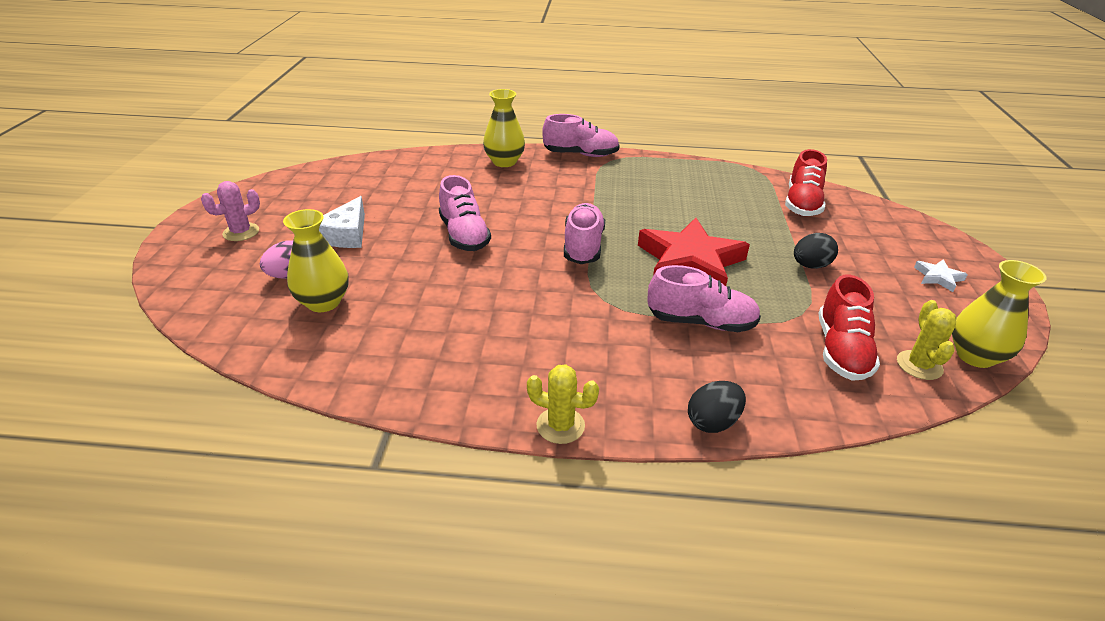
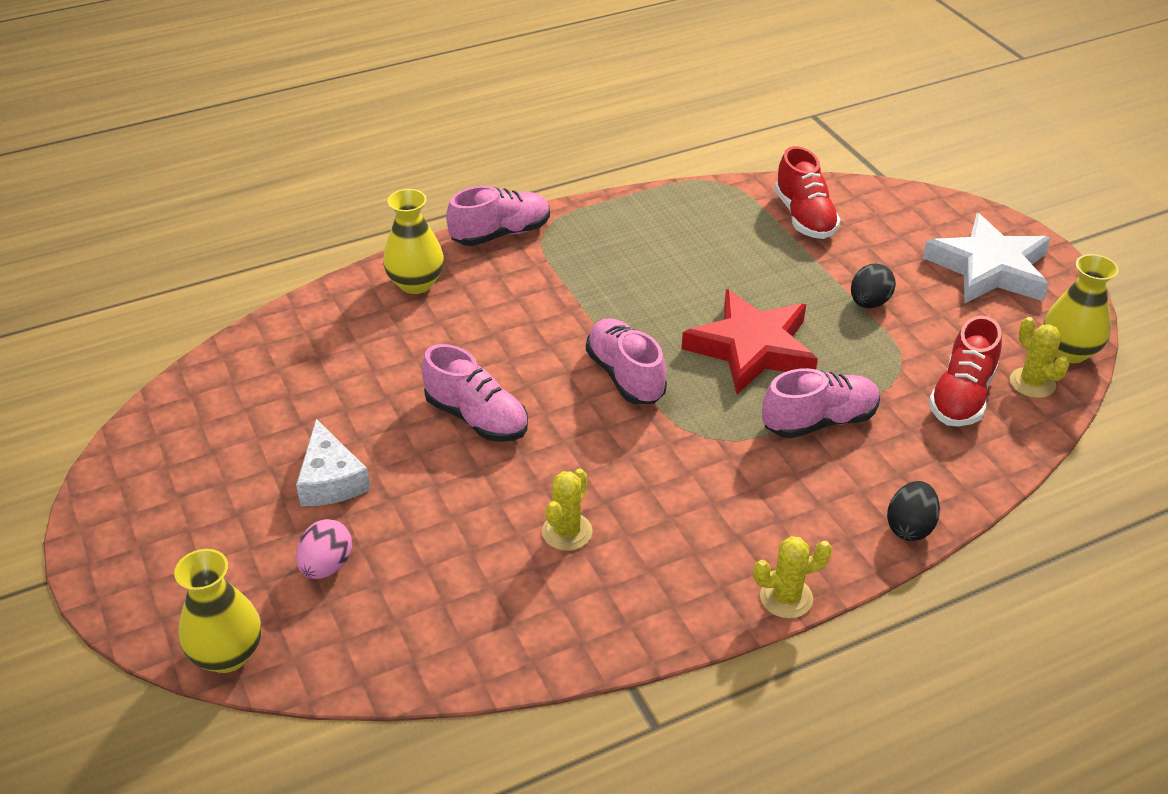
camera: 30 degrees left, 5 degrees up
pink cactus [201,181,260,241] -> none
yellow vase [283,209,349,312] -> yellow vase moved to [174,549,261,673]
red shoe [819,275,880,381] -> red shoe turned 45 degrees clockwise [929,316,1002,427]
white star [914,259,968,292] -> white star [923,213,1050,304], size x2.39
none -> yellow cactus [542,469,593,551]

